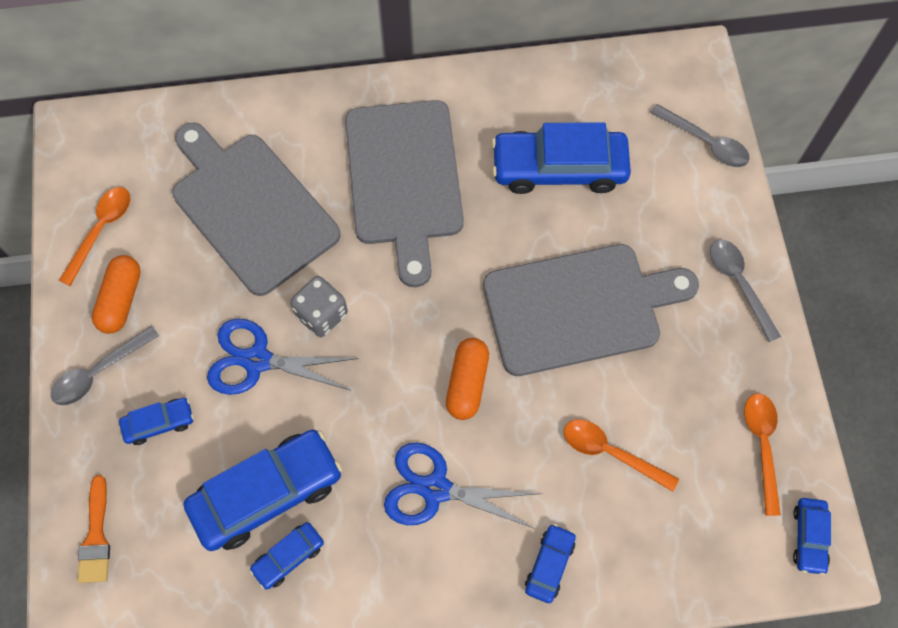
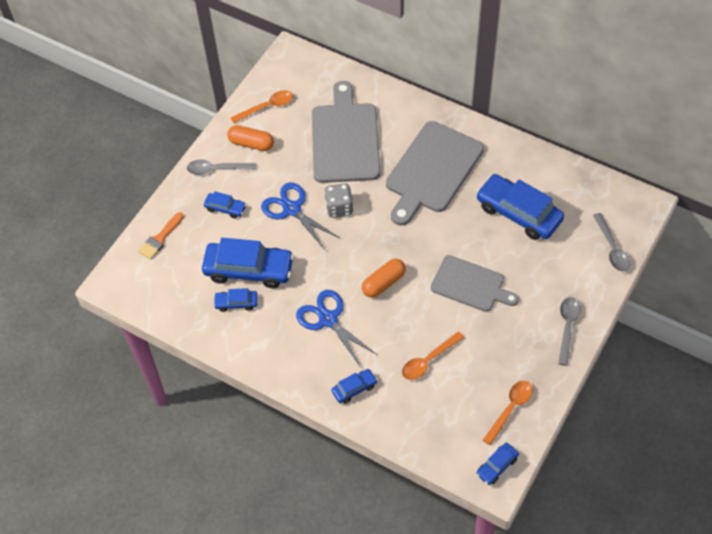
camera: 40 degrees right, 10 degrees down
orange capsule [92,255,141,334] -> orange capsule turned 60 degrees clockwise [227,125,274,151]
grey cutting board [483,244,699,376] -> grey cutting board [431,255,519,312], size x0.64
orange spoon [564,419,679,492] -> orange spoon turned 105 degrees counterclockwise [402,332,464,380]

